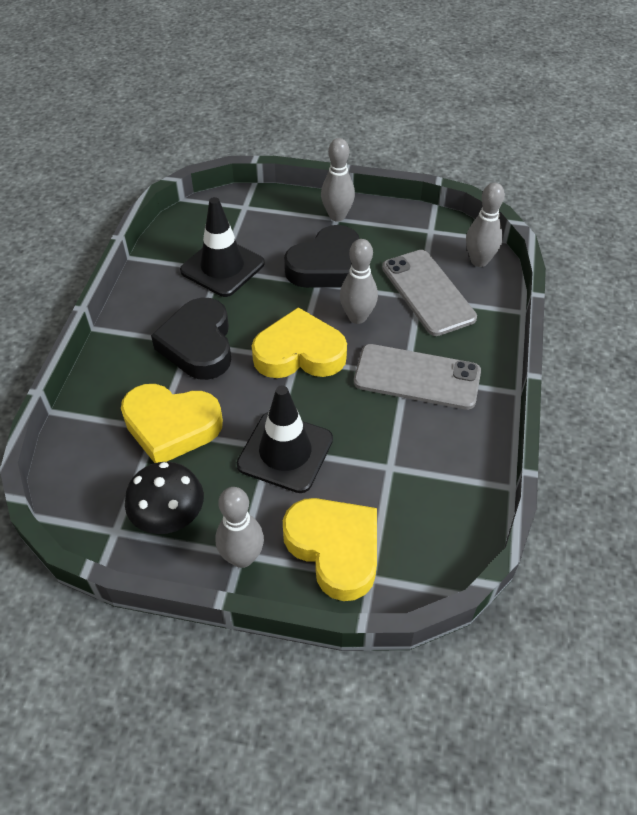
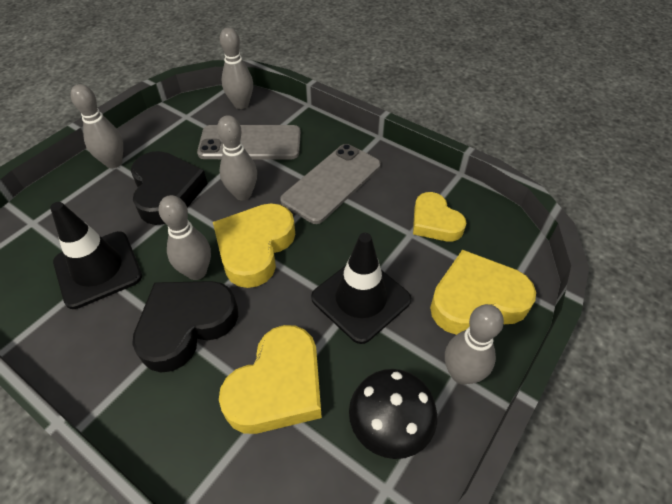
camera: 65 degrees left, 0 degrees up
black heart [151,298,231,380] -> black heart turned 120 degrees clockwise [132,281,238,373]
none -> grey bowling pin [159,195,211,280]
none -> yellow heart [413,192,467,242]

